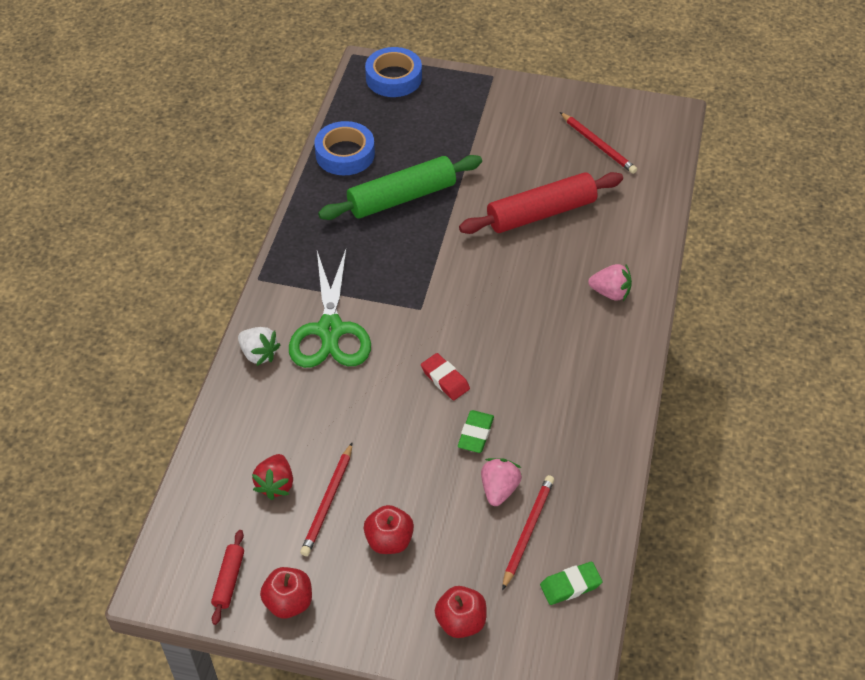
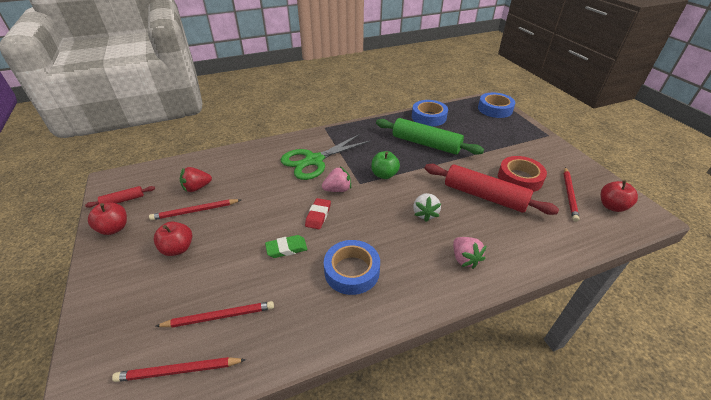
camera: 55 degrees right, 10 degrees down
white strawberry [238,327,281,366] -> white strawberry moved to [413,193,441,222]
red apple [435,586,487,638] -> red apple moved to [601,180,638,212]
pink strawberry [481,458,522,506] -> pink strawberry moved to [322,167,351,192]
green eraser [540,562,603,605] -> red pencil [112,357,246,382]
none -> blue tape [324,240,380,295]
none -> green apple [371,151,400,179]
none -> red tape [498,156,547,192]

